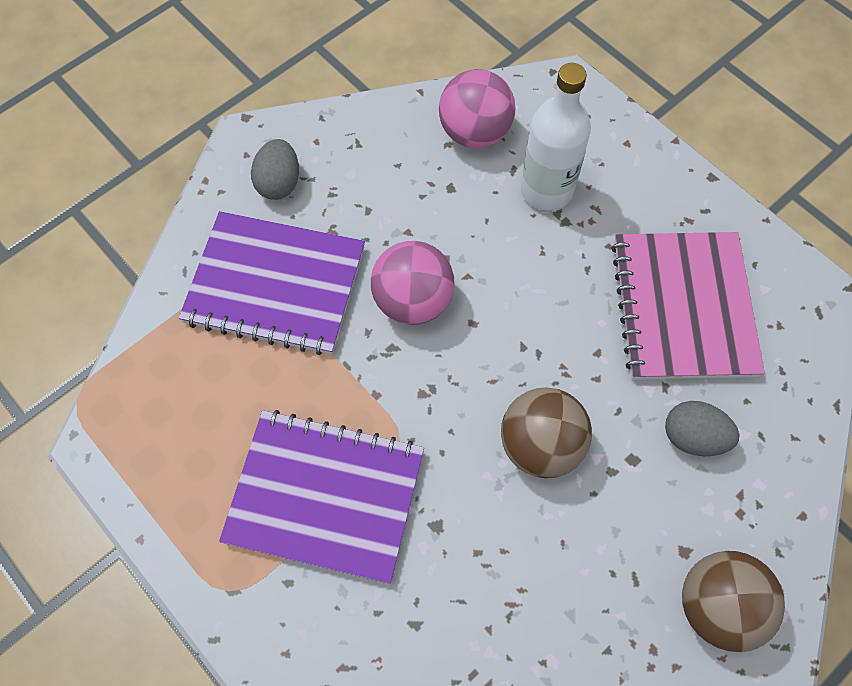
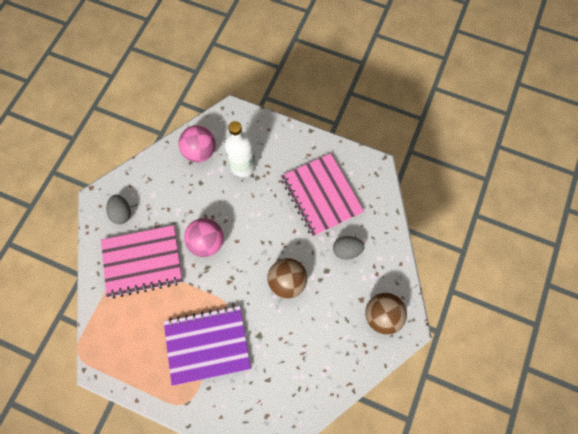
camera: 25 degrees left, 5 degrees up
purple notebook [179,211,365,355] -> pink notebook [101,225,182,299]

